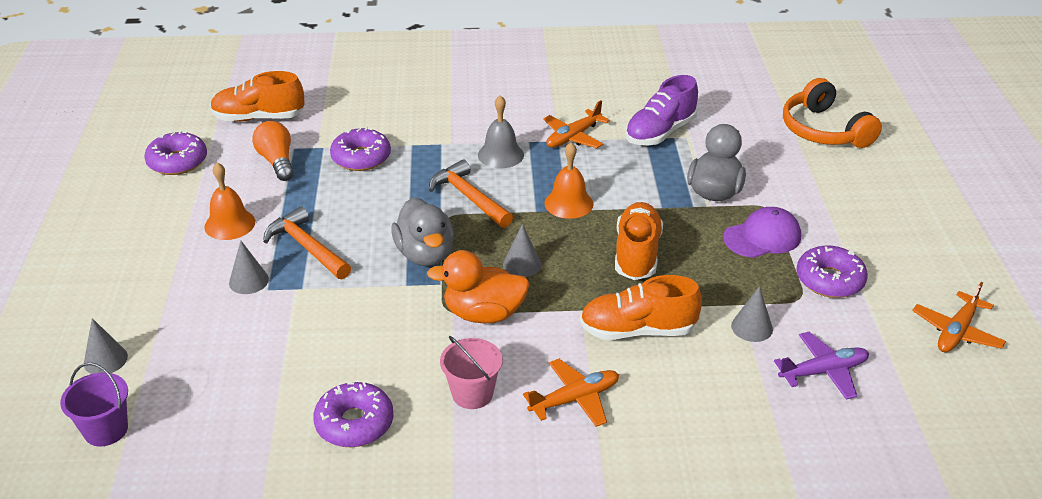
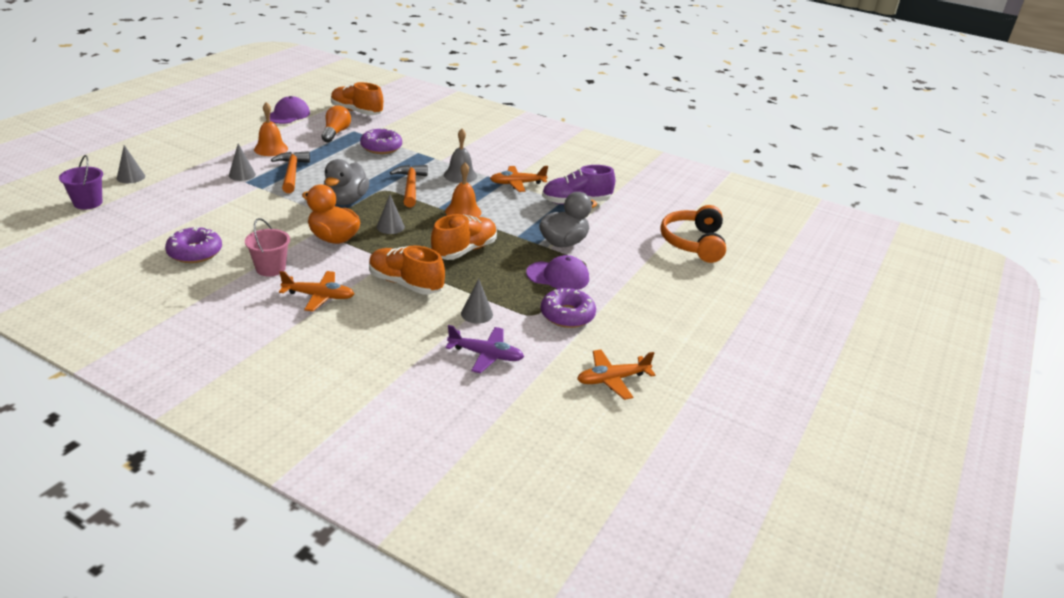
camera: 30 degrees right, 5 degrees down
purple donut [144,130,207,175] -> purple cap [270,96,310,124]

